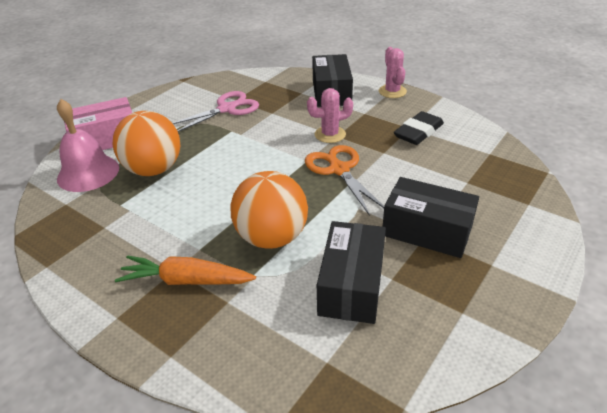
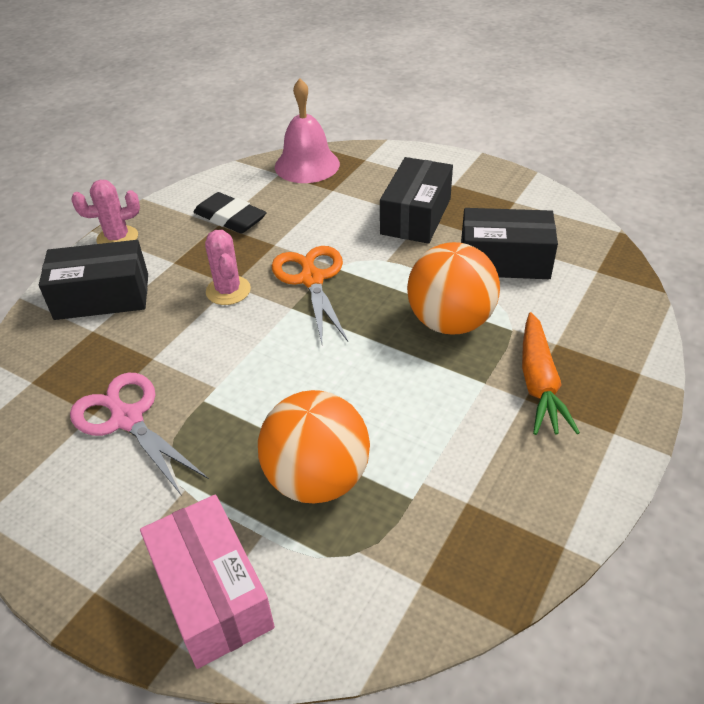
camera: 95 degrees left, 5 degrees up
pink bell [57,99,119,192] -> pink bell moved to [275,78,340,183]
orange scissors [305,145,384,216] -> orange scissors turned 105 degrees clockwise [272,246,348,343]

